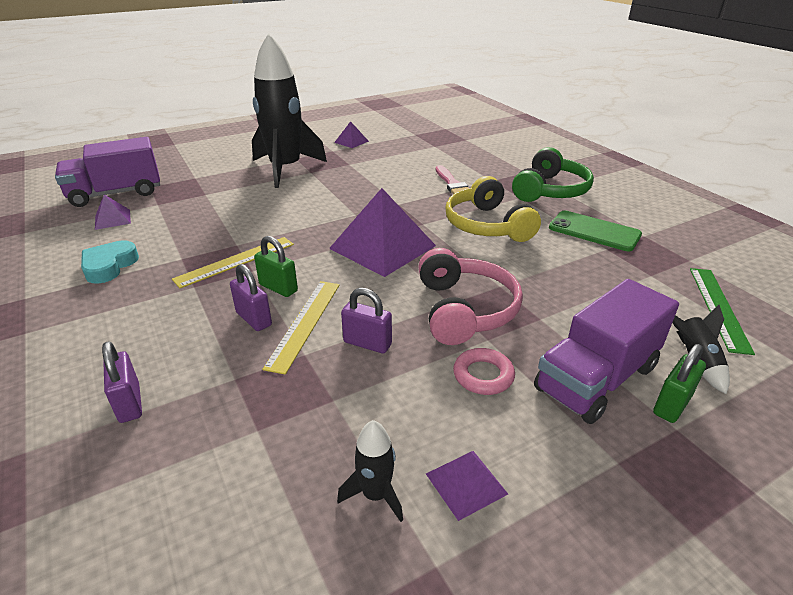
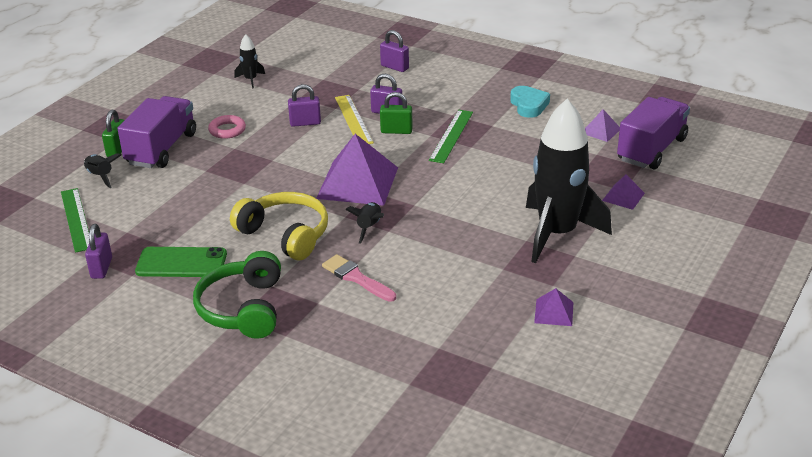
camera: 150 degrees right, 0 degrees up
yellow ruler [172,237,294,288] -> green ruler [429,110,473,163]
pink headphones [419,248,523,345] -> none
purple pyramid [426,451,508,521] -> purple pyramid moved to [602,174,645,210]
none -> purple padlock [85,224,112,279]
none -> black rocket [345,202,384,244]

